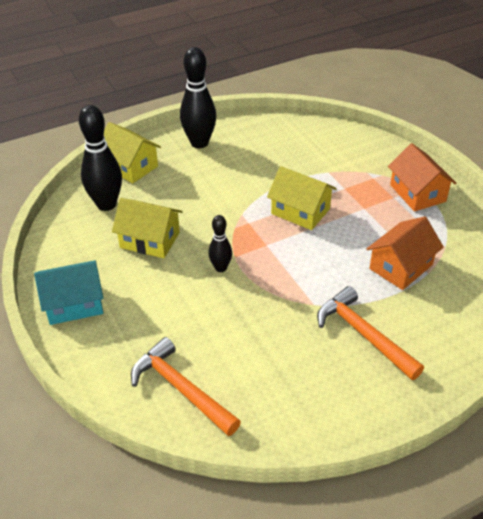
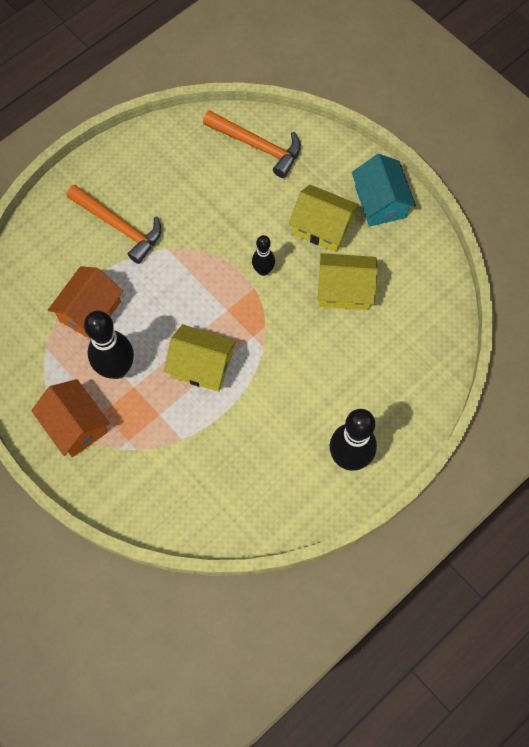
camera: 165 degrees right, 25 degrees up
turquoise house [34,260,103,325] -> turquoise house turned 75 degrees counterclockwise [352,154,416,227]
black bowling pin [79,105,122,211] -> black bowling pin moved to [84,311,134,379]
yellow house [104,122,161,184] -> yellow house moved to [289,184,359,252]

